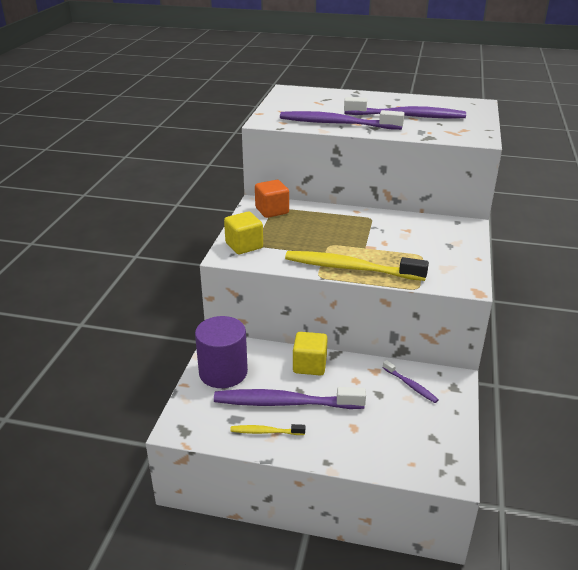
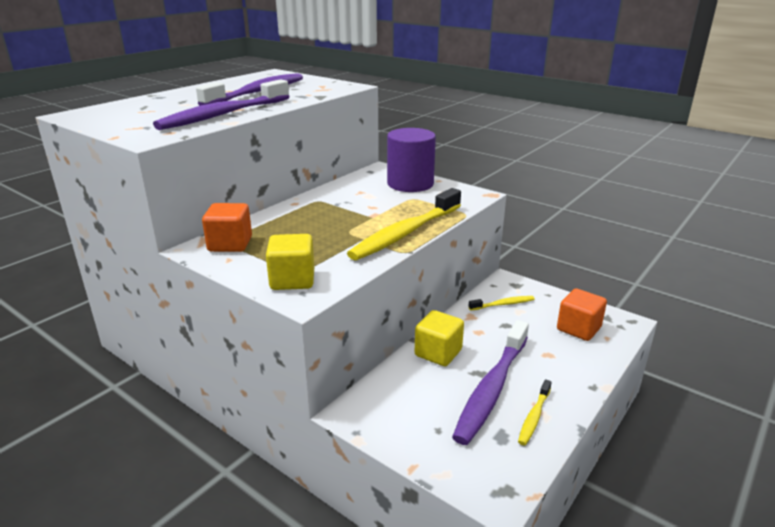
camera: 65 degrees left, 5 degrees down
purple cylinder [195,316,248,388] -> purple cylinder moved to [387,128,436,192]
purple toothbrush [382,360,439,403] -> yellow toothbrush [469,296,535,311]
none -> orange cube [557,288,607,341]

